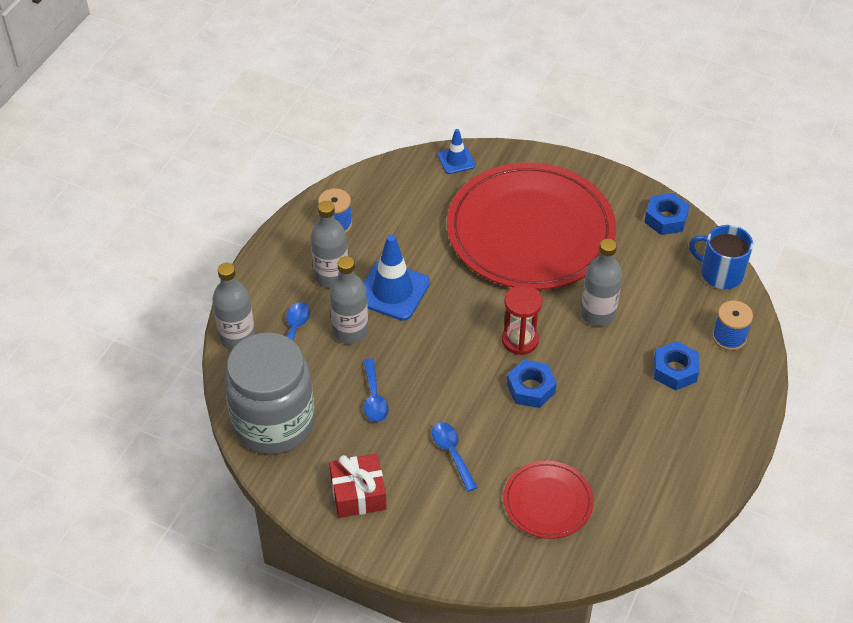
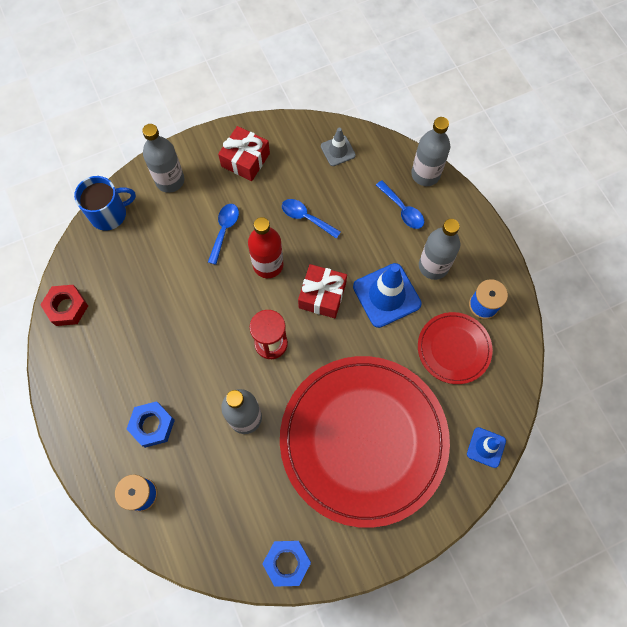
camera: 130 degrees right, 20 degrees up
grey jar [224,332,315,455] -> grey traffic cone [321,128,356,166]
grey bottle [329,256,368,344] -> grey bottle moved to [142,124,184,193]
blue spoon [432,422,478,492] -> blue spoon turned 90 degrees counterclockwise [208,204,239,265]
red plate [503,461,594,539] -> red plate moved to [418,312,493,384]
blue nut [507,360,557,408] -> none
blue mug [689,225,753,289] -> blue mug moved to [74,176,136,231]
none -> red nut [40,285,88,326]
none -> red bottle [248,217,284,278]
none -> red gift [298,264,347,318]

